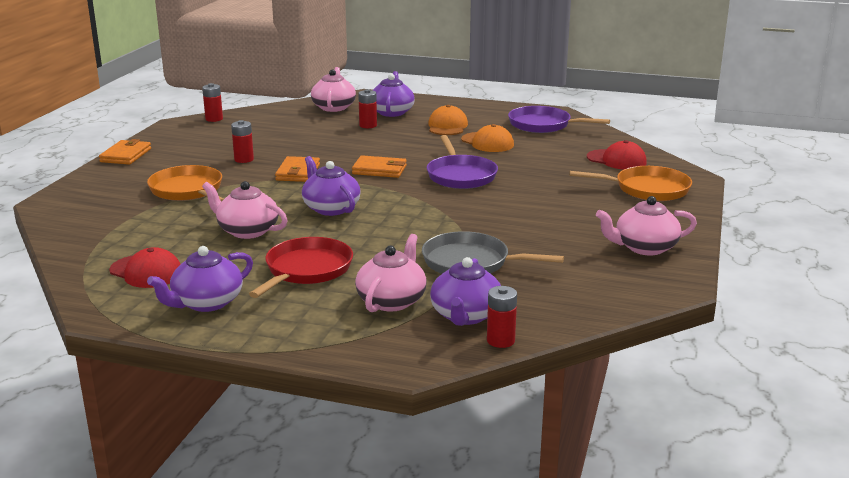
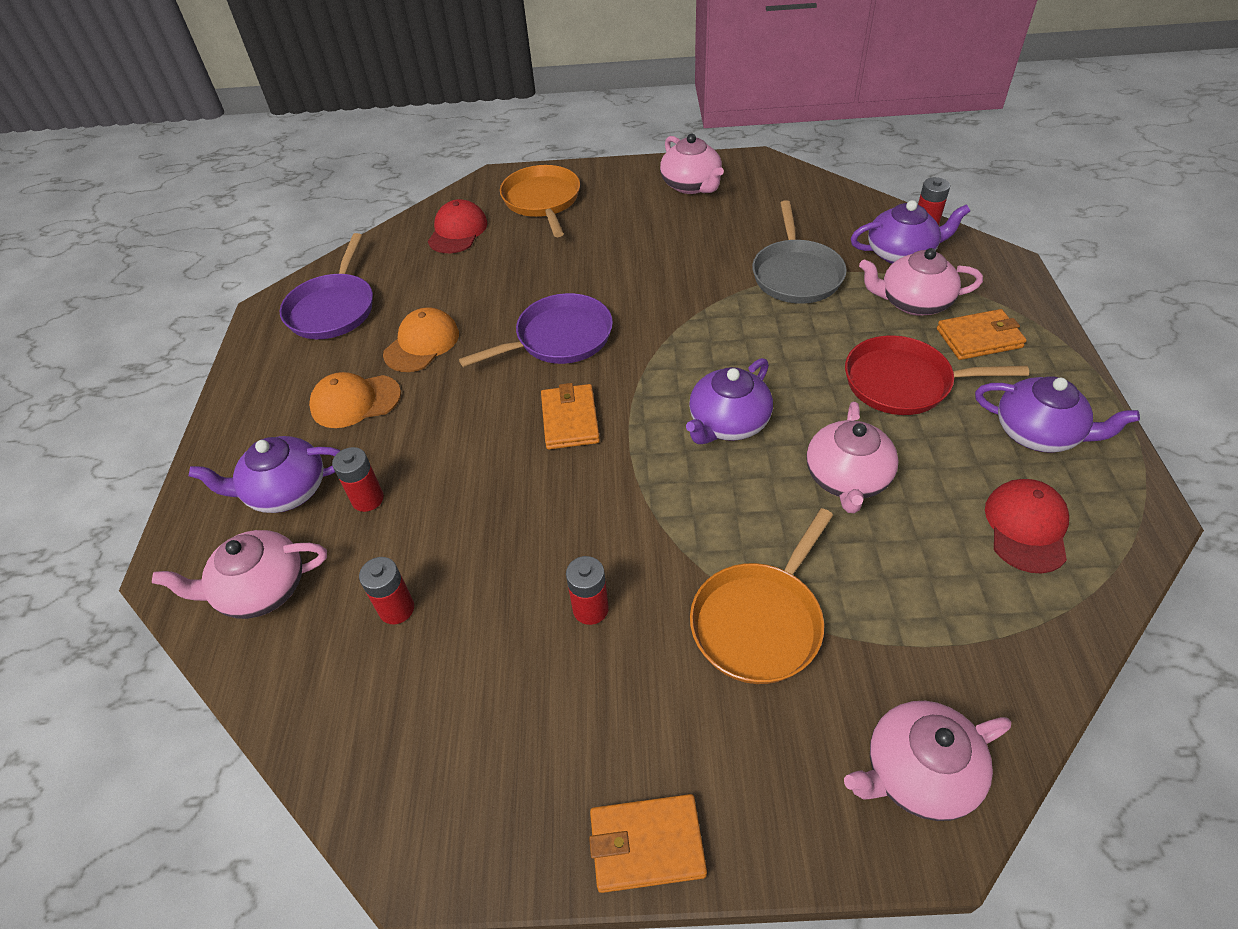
camera: 105 degrees left, 25 degrees up
red battery [202,83,223,122] -> red battery moved to [359,557,414,624]
orange wallet [275,156,320,182] -> orange wallet moved to [937,309,1027,360]
none -> pink teapot [844,701,1011,821]

